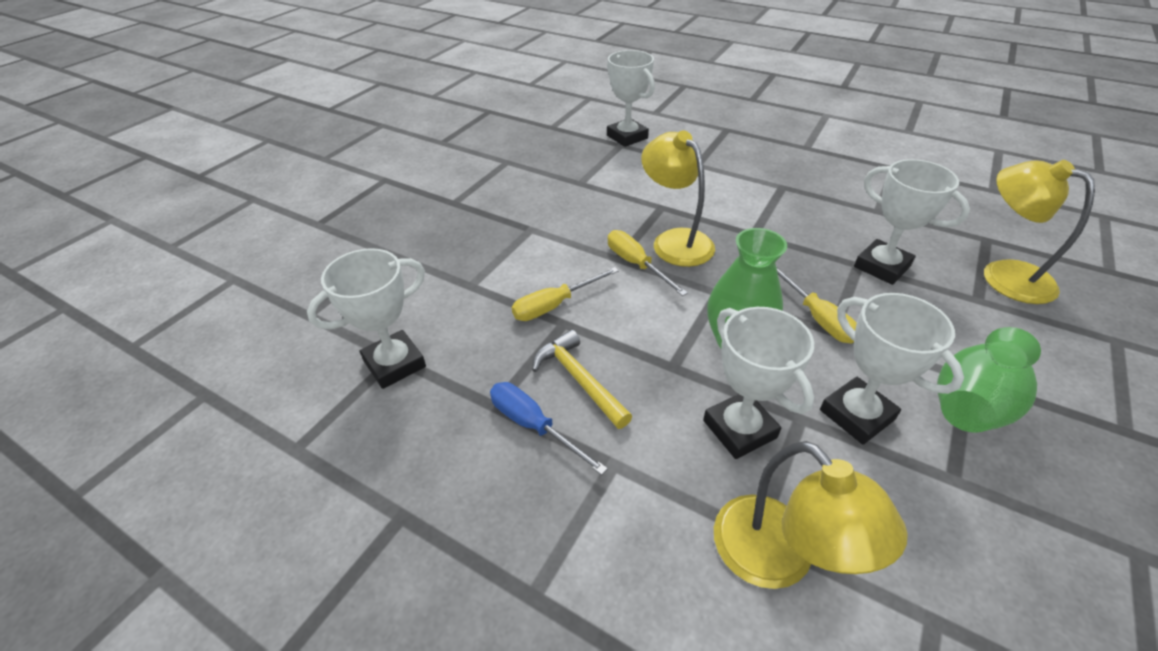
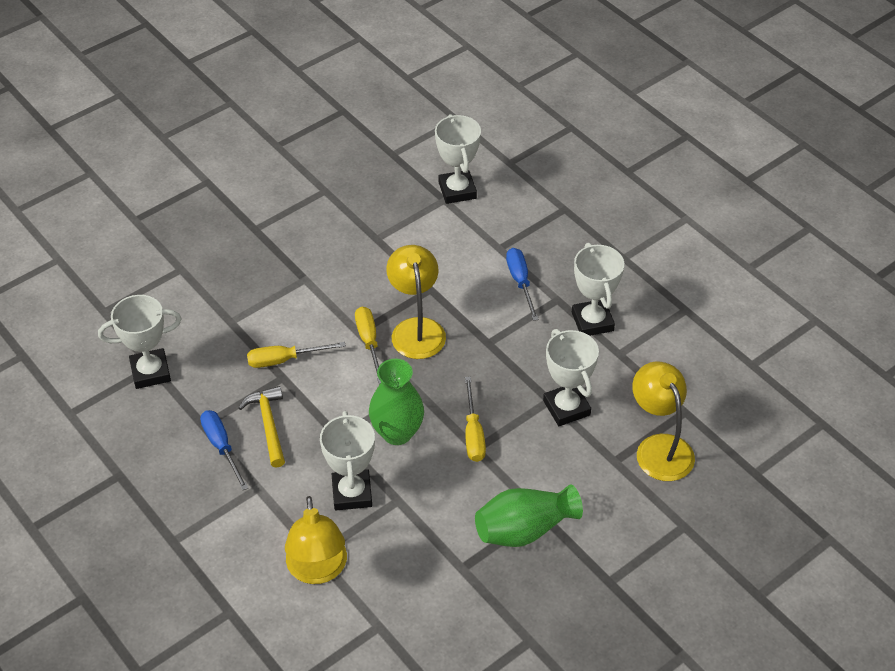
camera: 20 degrees right, 5 degrees up
white trophy [820,293,964,445] -> white trophy moved to [572,243,624,336]
none -> blue screwdriver [506,248,539,321]

